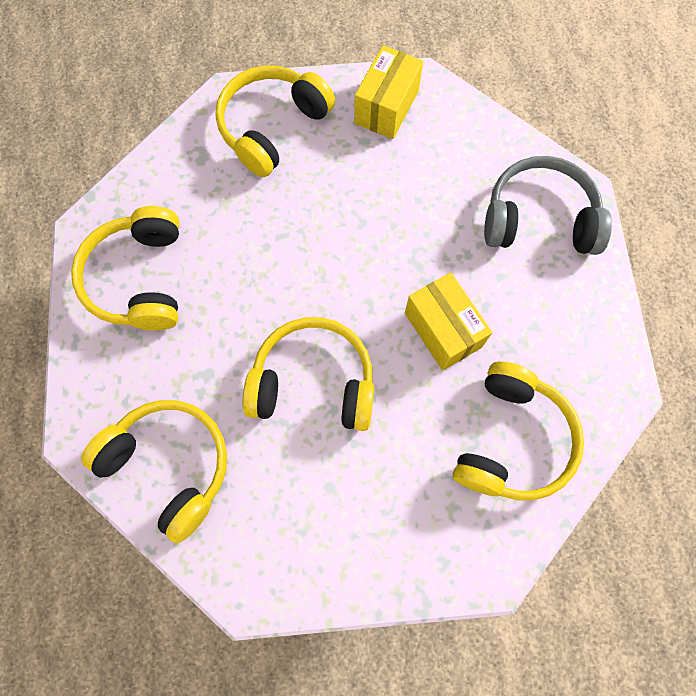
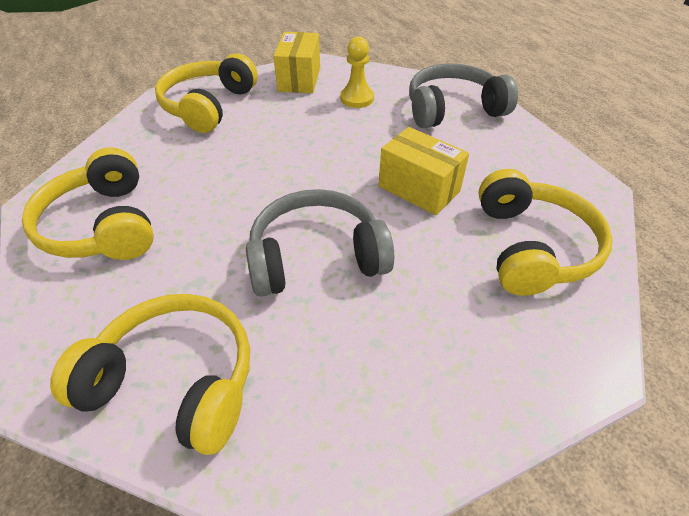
camera: 20 degrees left, 25 degrees down
yellow headphones [243,317,374,431] -> grey headphones [246,189,394,297]
none -> yellow pawn [340,36,374,108]

